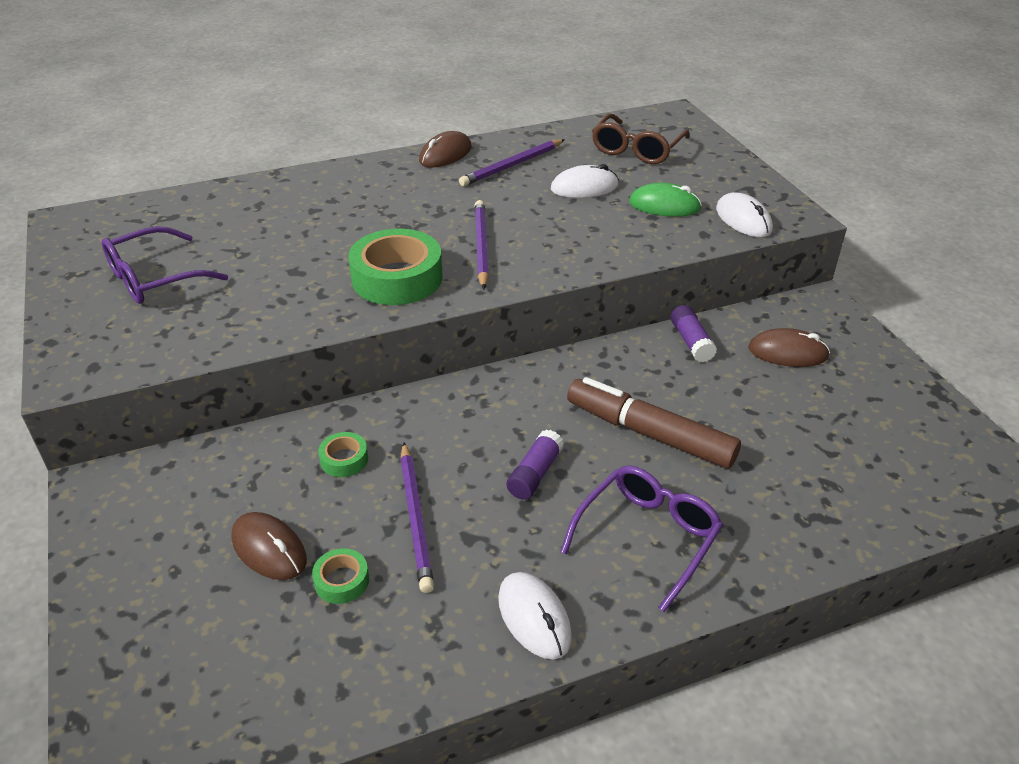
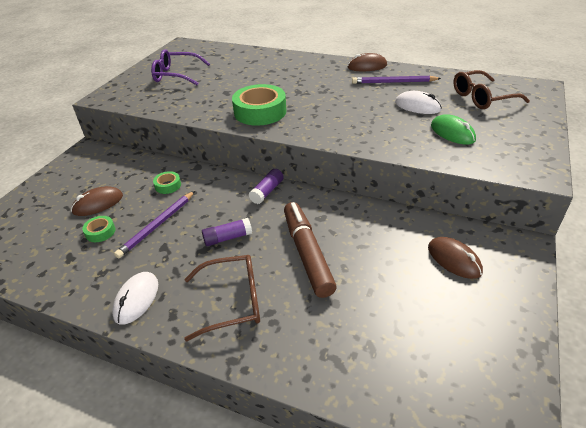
camera: 45 degrees right, 0 degrees up
brown mouse [231,512,307,580] -> brown mouse turned 60 degrees clockwise [71,186,123,216]
purple pencil [474,200,489,289] -> none
purple glasses [560,465,723,612] -> brown glasses [184,255,260,341]
purple glue stick [671,305,717,362] -> purple glue stick moved to [249,169,284,204]
white mouse [716,192,773,237] -> none

